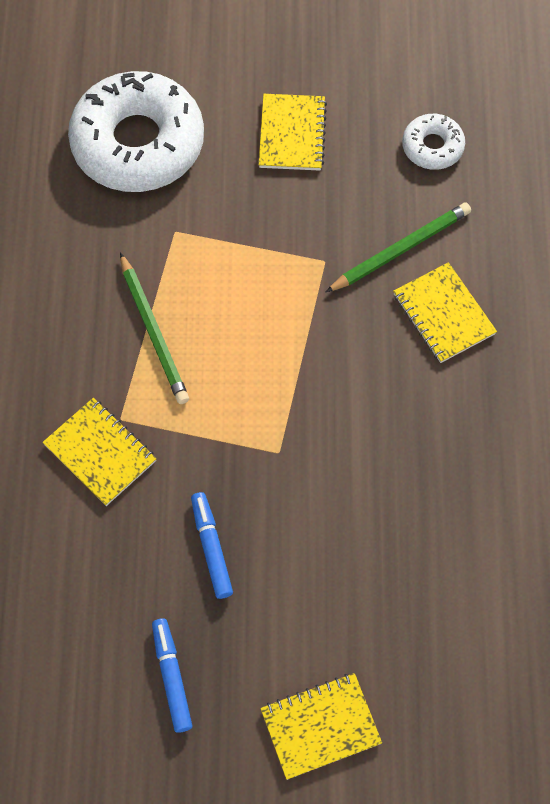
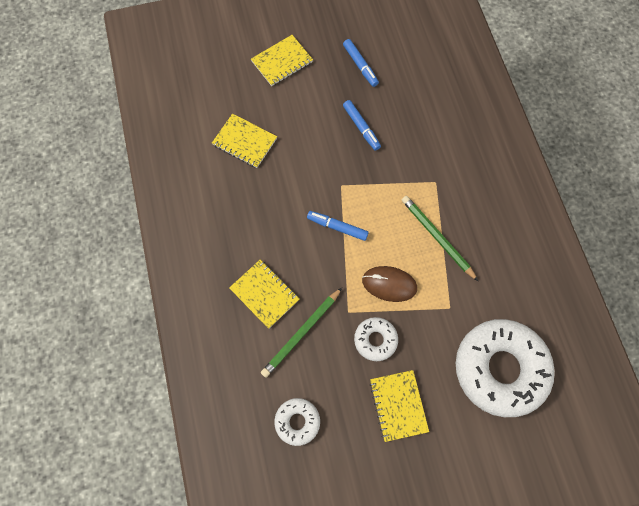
camera: 165 degrees right, 5 degrees up
yellow notebook [42,398,157,506] -> yellow notebook moved to [212,114,277,168]
none -> blue marker [307,211,369,241]
none -> white donut [354,317,398,361]
none -> brown mouse [362,266,417,302]

